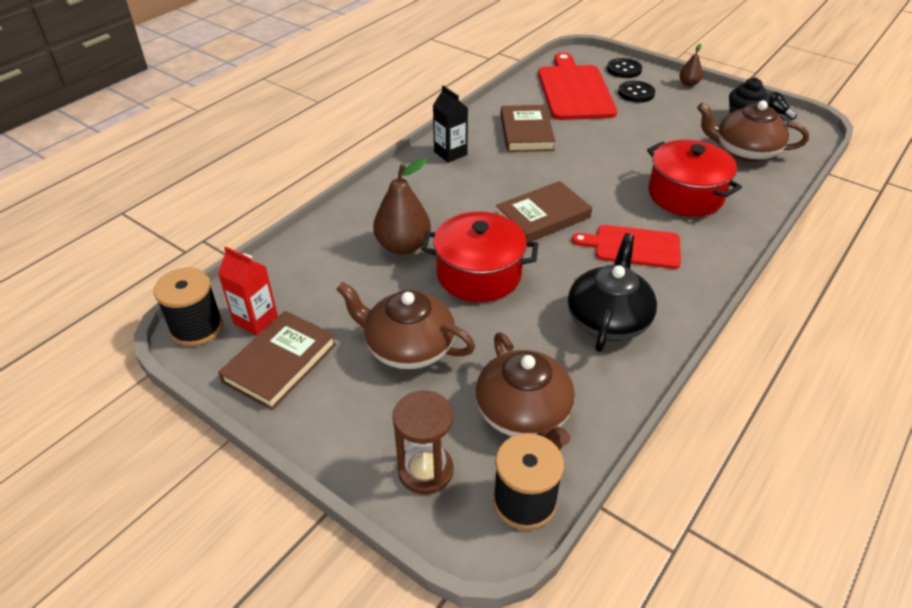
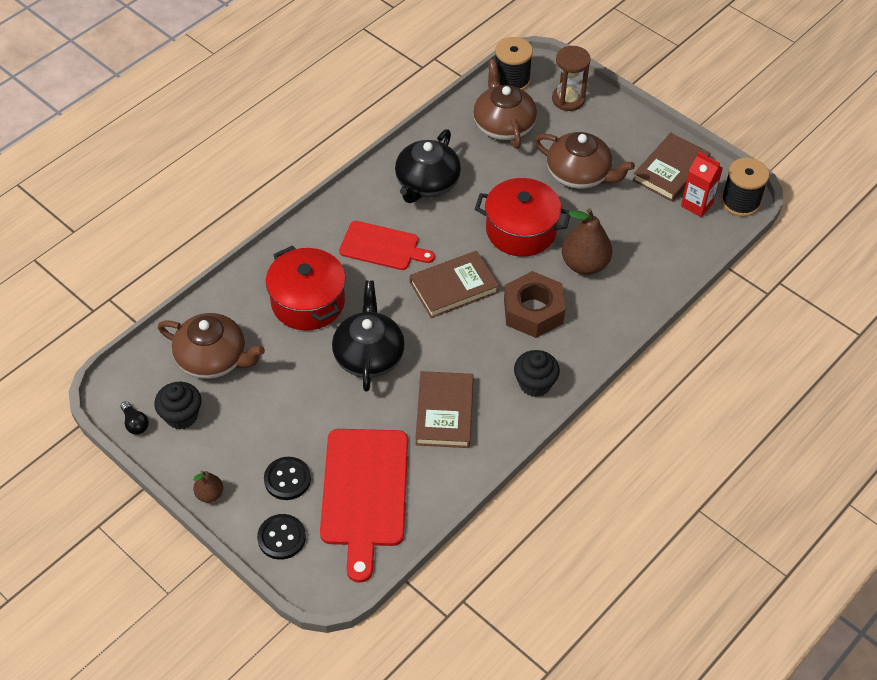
camera: 175 degrees left, 10 degrees up
black carton [433,85,468,163] -> black cupcake [514,350,560,397]
none -> black teapot [332,280,405,392]
none -> brown nut [504,271,565,338]

